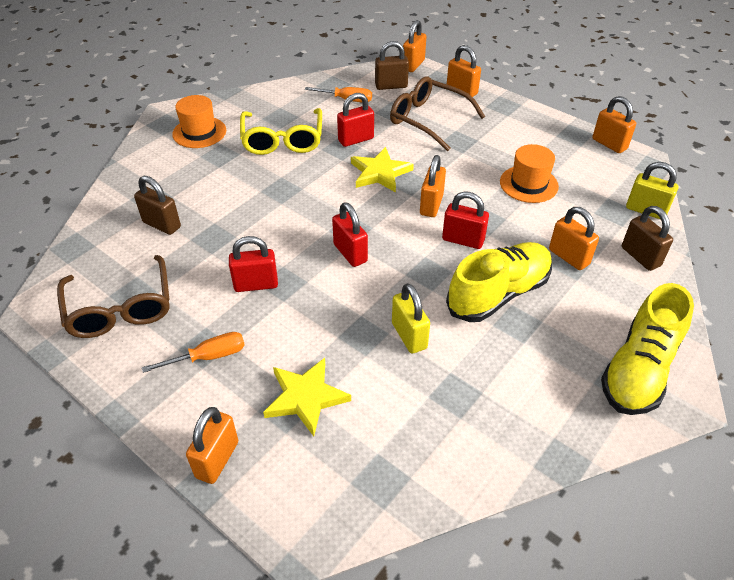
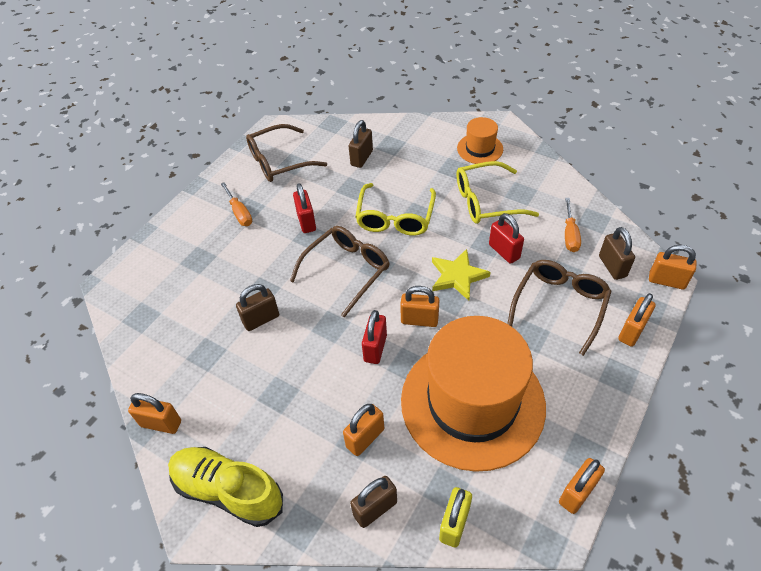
camera: 85 degrees right, 5 degrees up
orange padlock [186,407,238,484] -> orange padlock moved to [128,393,181,434]
yellow star [263,358,351,436] -> none
red padlock [332,202,368,267] -> brown glasses [290,226,390,317]
yellow padlock [392,283,430,354] -> brown padlock [236,284,279,331]
yellow shoe [446,242,552,322] -> none
orange hat [500,144,559,203] -> orange hat [401,316,546,472], size x2.30
none -> yellow glasses [355,183,436,236]

